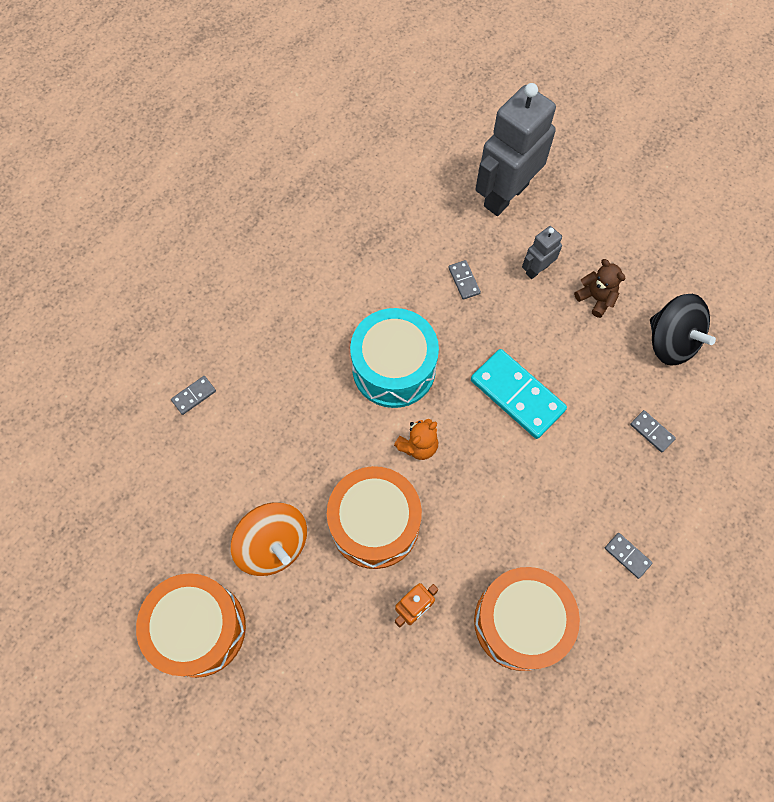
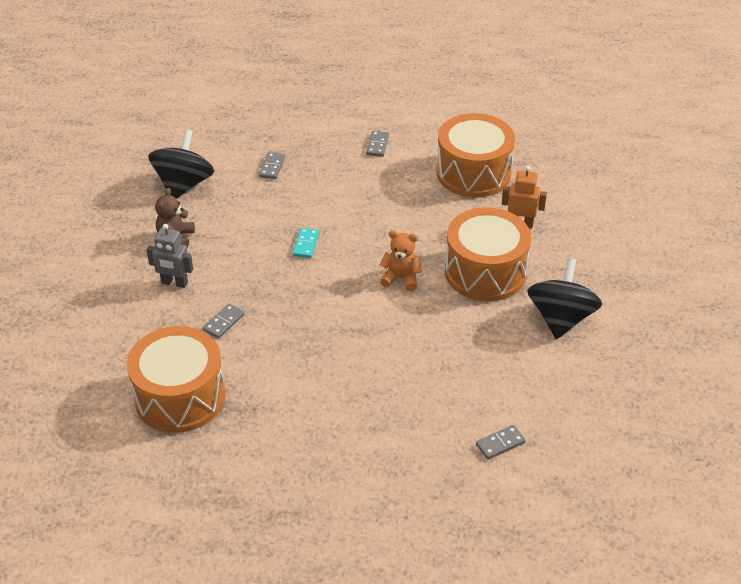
camera: 125 degrees left, 25 degrees down
orange drum [136,573,246,678] -> orange drum moved to [127,326,225,433]
grey domino [171,376,216,415] -> grey domino turned 45 degrees counterclockwise [476,425,526,460]
orange spinning top [231,502,307,576] -> black spinning top [527,258,602,339]
turquoise drum [350,308,439,408] -> none
turquoise domino [471,349,567,439] -> turquoise domino [293,228,319,258], size x0.46
grey robot [475,83,556,216] -> none

